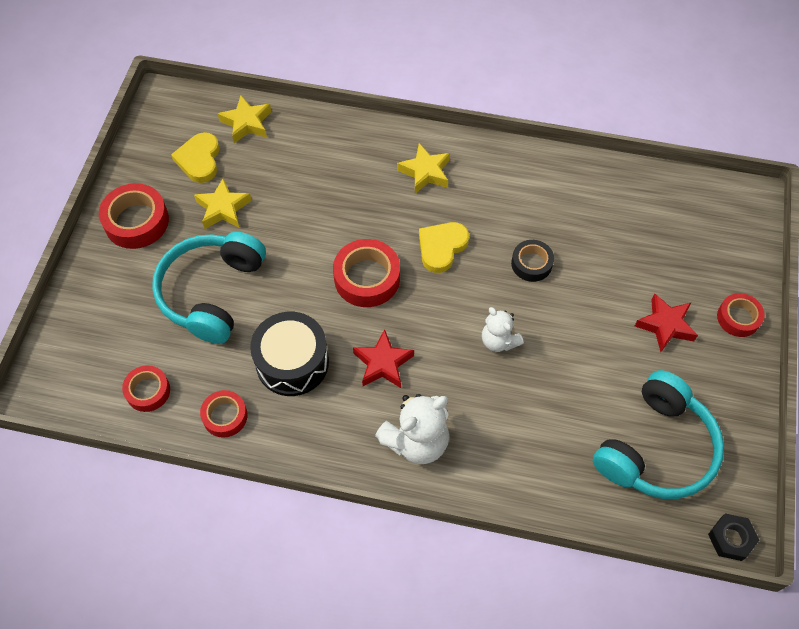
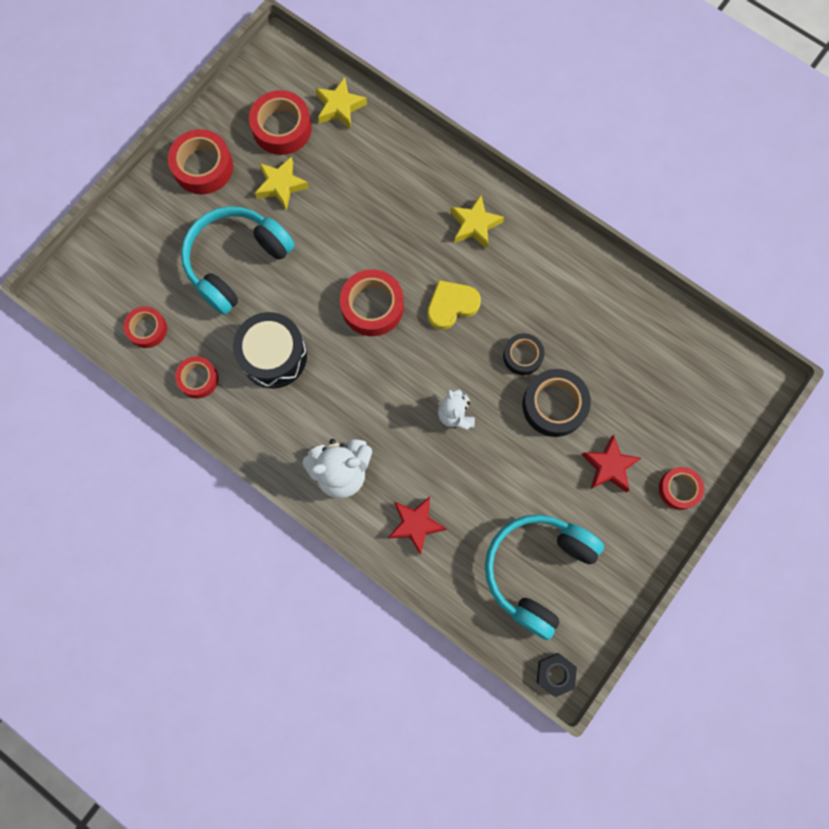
camera: 25 degrees right, 15 degrees up
yellow heart [171,132,220,183] -> red tape [249,90,312,155]
red star [353,329,414,388] -> red star moved to [388,497,446,555]
turquoise headphones [593,370,724,499] -> turquoise headphones turned 150 degrees clockwise [485,514,604,640]
none -> black tape [523,369,591,437]

